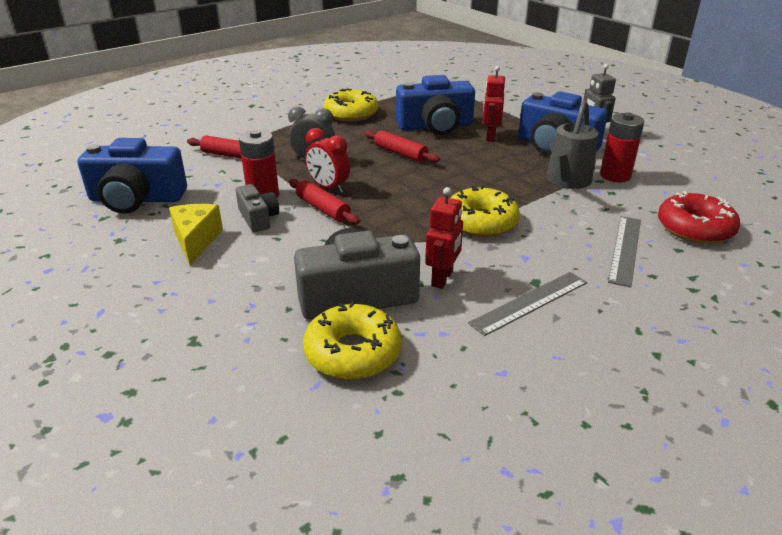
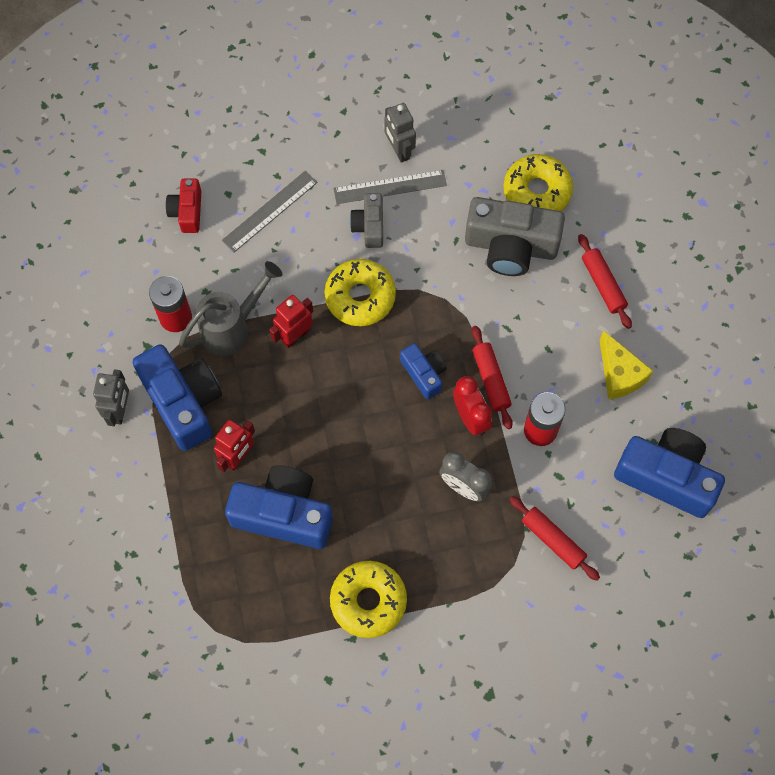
camera: 155 degrees left, 35 degrees up
yellow cheese [169,204,223,265] -> yellow cheese turned 45 degrees counterclockwise [599,330,653,399]
grey camera [236,184,279,232] -> grey camera moved to [350,193,383,248]
red rolling pin [365,130,440,163] -> red rolling pin moved to [578,234,632,329]
red robot [425,187,463,289] -> red robot moved to [269,295,313,348]
red donut [658,191,740,244] -> red camera [166,179,201,233]
none -> grey robot [384,103,416,163]
none -> blue camera [400,343,447,399]

